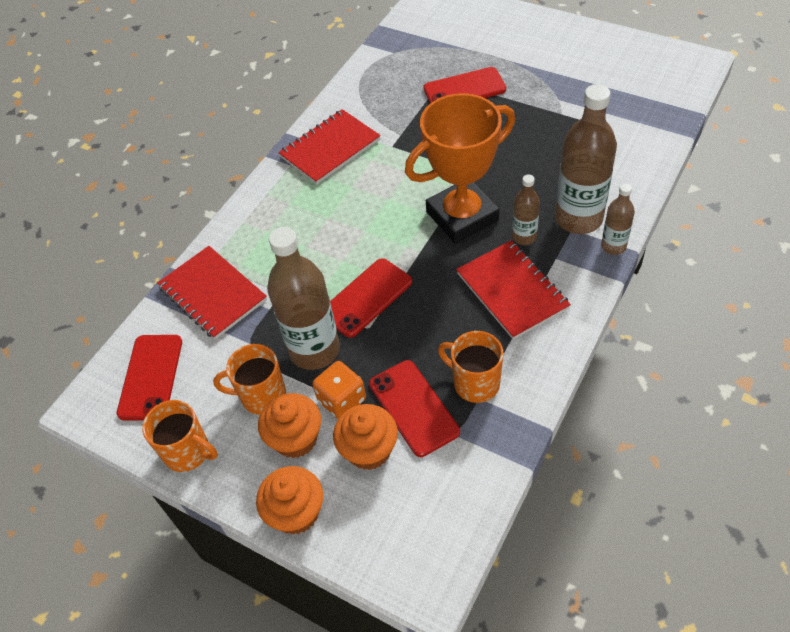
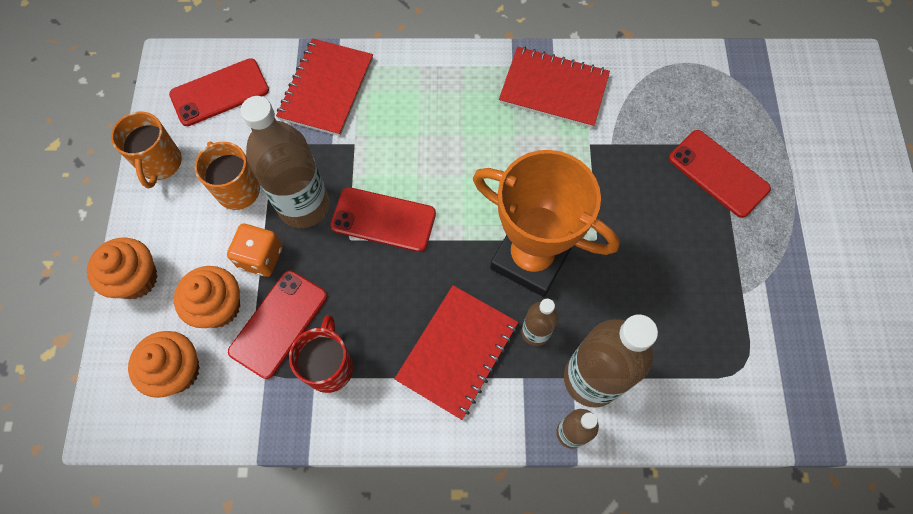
camera: 55 degrees right, 15 degrees up
orange cupcake [258,393,321,458] -> orange cupcake moved to [128,331,200,398]
orange mug [438,331,504,403] -> red mug [289,315,353,393]

